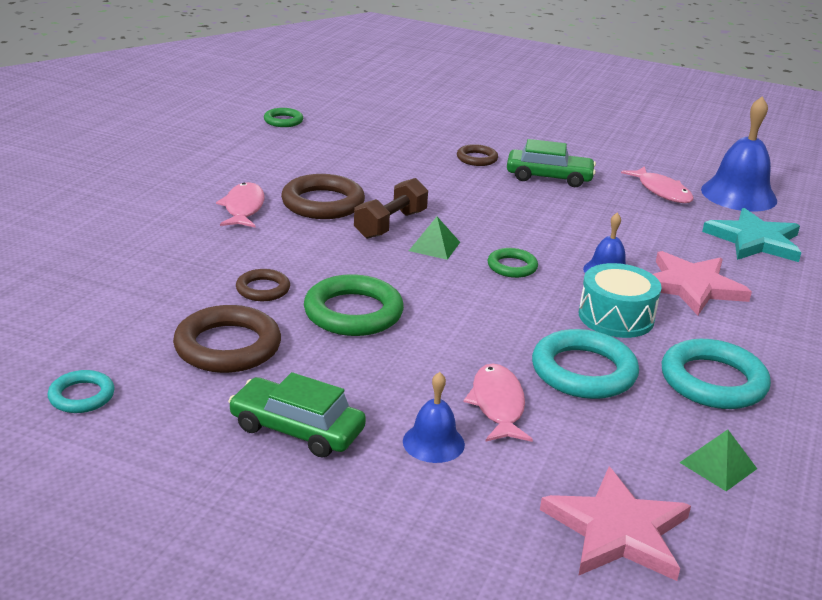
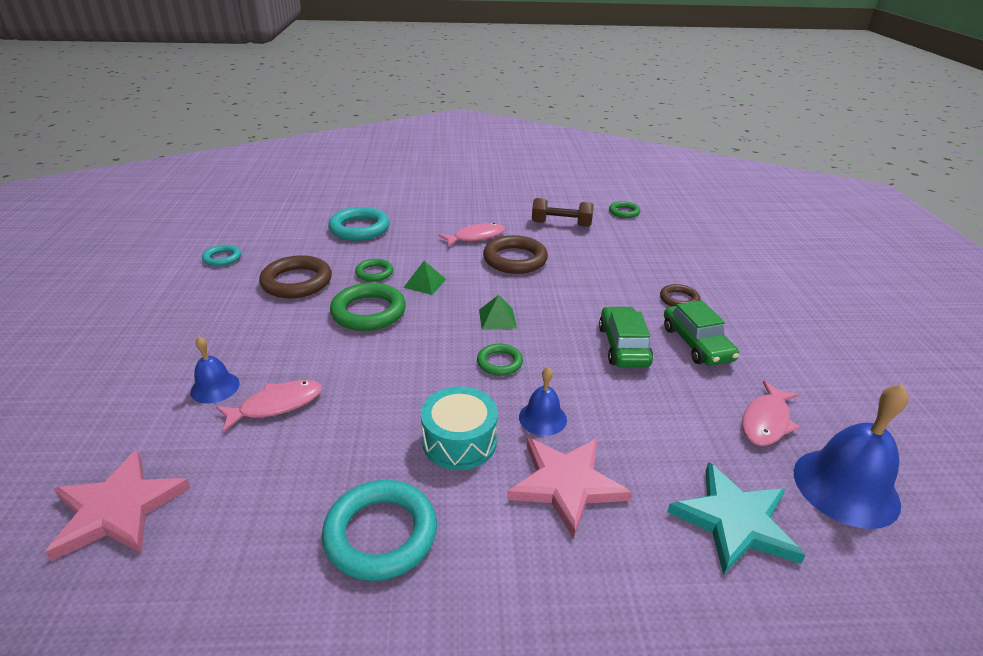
camera: 65 degrees right, 5 degrees up
green car [228,372,366,458] -> green car moved to [599,306,653,368]
brown ring [236,269,290,301] -> green ring [355,259,394,282]
brown dumbbell [354,178,428,239] -> brown dumbbell moved to [532,198,594,227]
turquoise ring [532,329,639,399] -> turquoise ring moved to [328,207,390,241]
green pyramid [679,430,757,491] -> green pyramid moved to [403,261,446,295]

